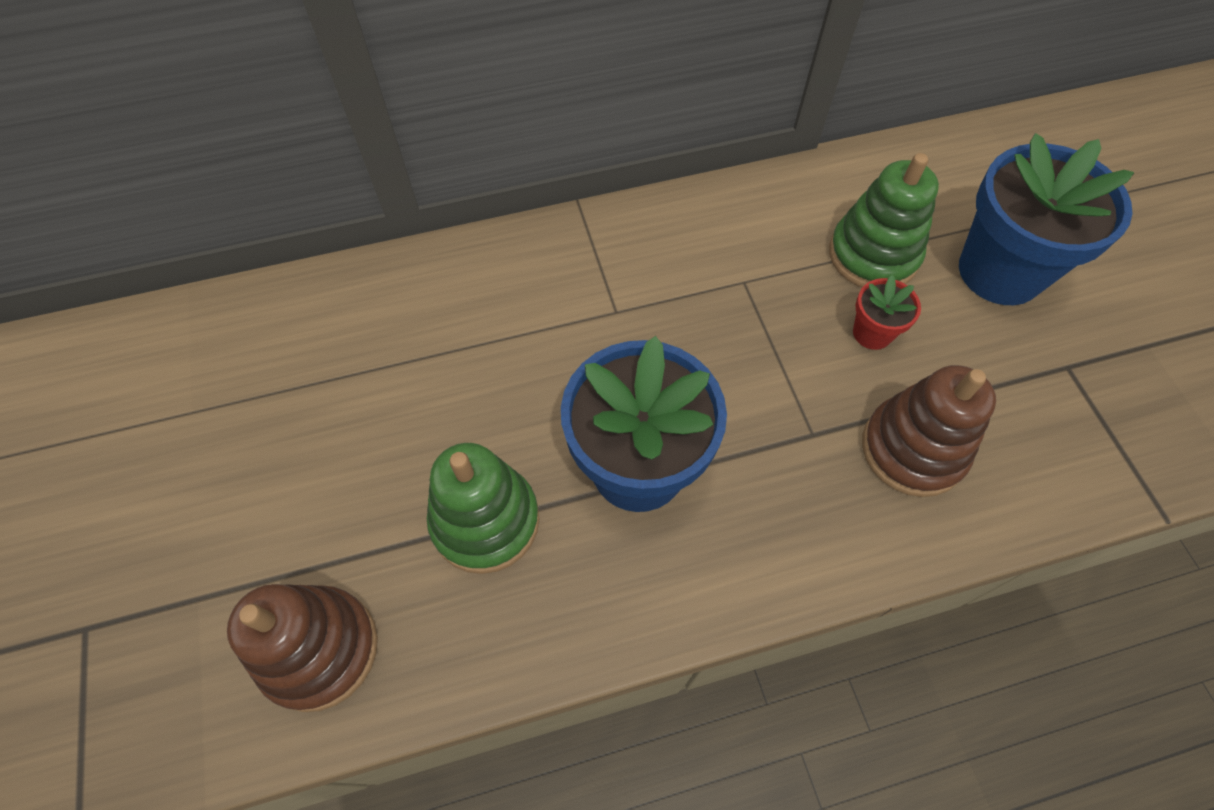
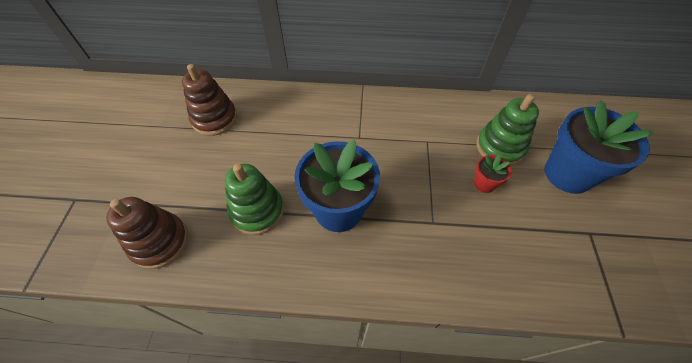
camera: 20 degrees right, 5 degrees down
brown stacking toy [862,365,996,497] -> brown stacking toy moved to [182,64,237,136]

